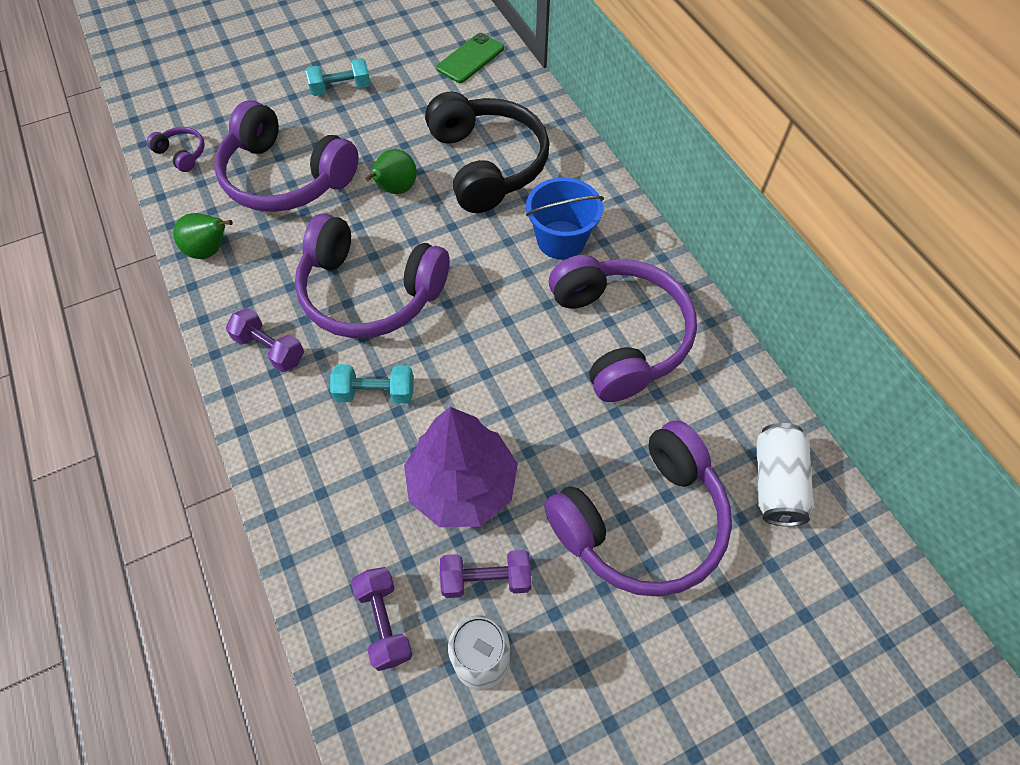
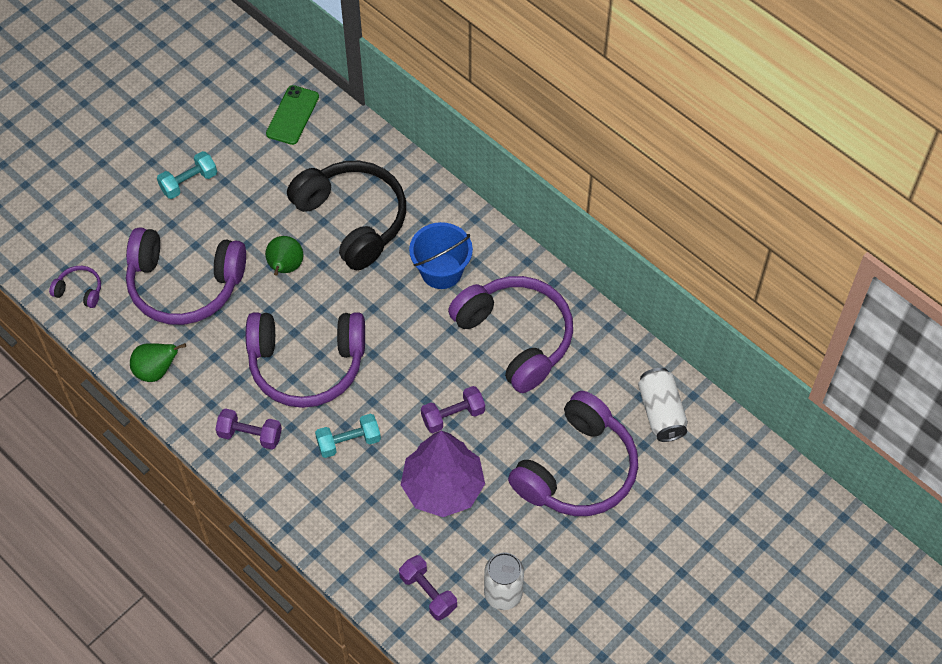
camera: 20 degrees left, 0 degrees up
purple dumbbell [440,550,532,598] -> purple dumbbell moved to [421,386,485,433]

